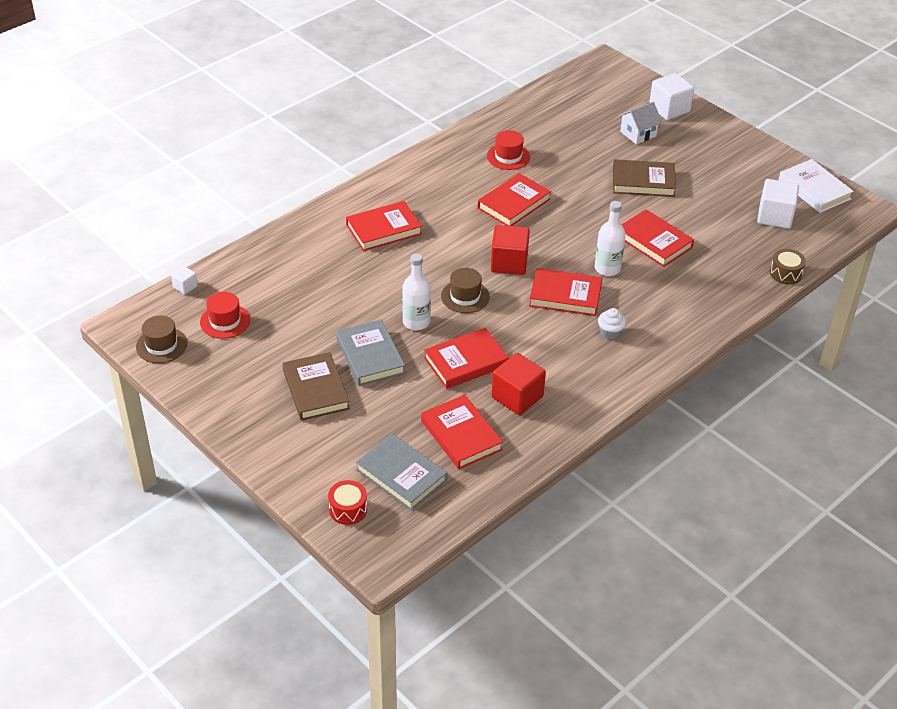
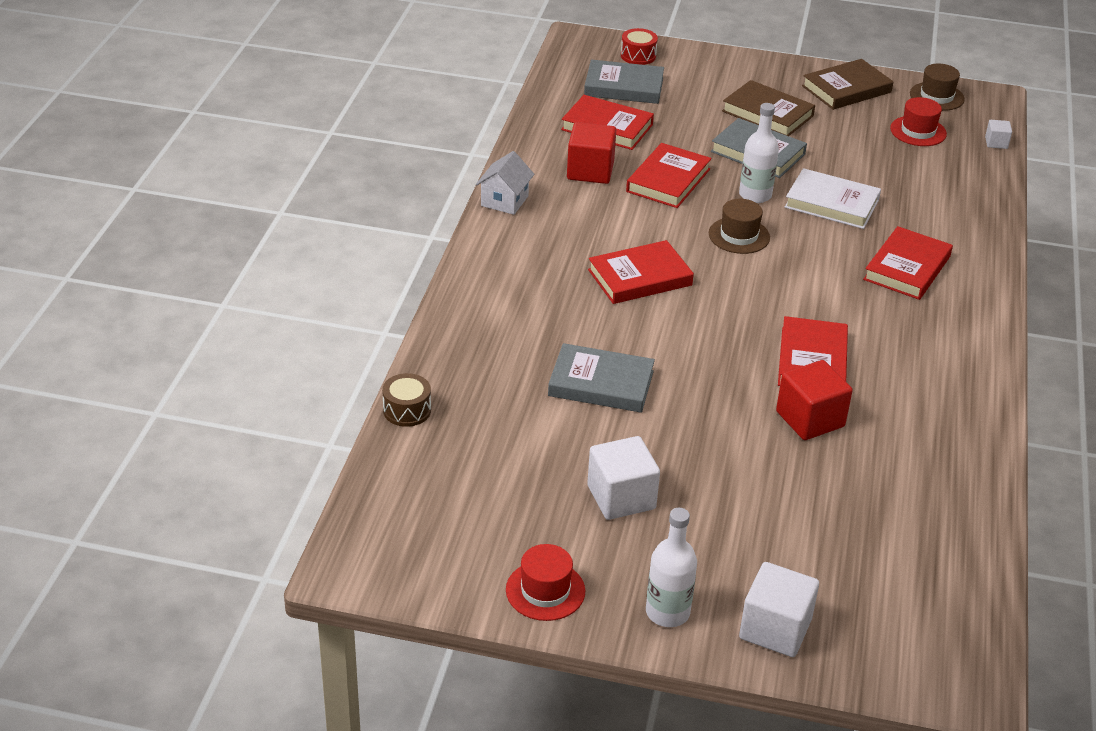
camera: 145 degrees right, 5 degrees down
red hat [487,130,530,170] -> red hat moved to [506,544,585,621]
red cube [491,225,530,275] -> red cube moved to [776,360,853,440]
white bottle [595,201,626,276] -> white bottle moved to [646,508,697,627]
white cupcake [598,308,627,340] -> none
brown book [613,159,676,197] -> brown book moved to [802,59,894,110]
white house [619,102,662,144] -> white house moved to [476,151,534,215]
red book [622,209,694,267] -> grey book [548,343,655,413]
white cube [757,179,799,229] -> white cube moved to [587,436,660,520]
white book [779,159,854,213] -> white book moved to [785,168,881,229]

